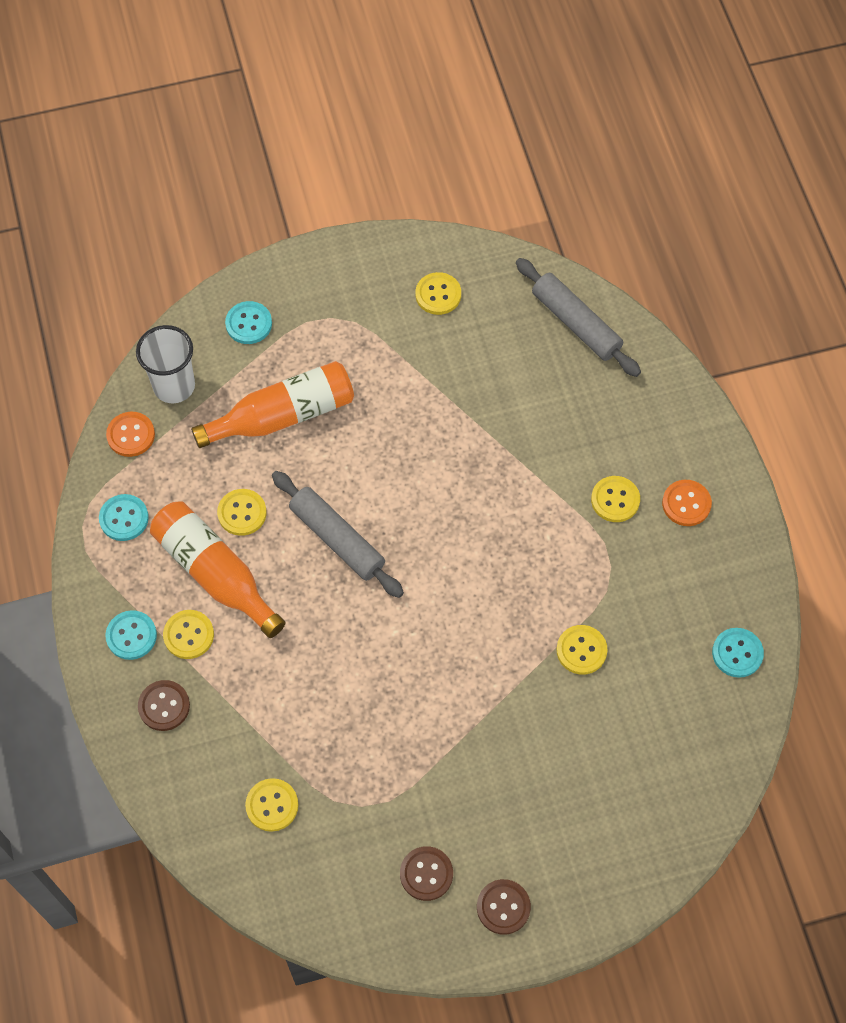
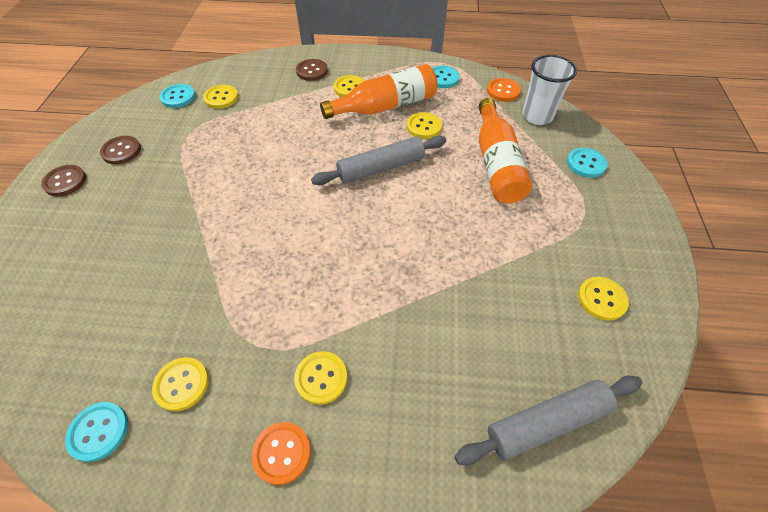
camera: 110 degrees right, 10 degrees down
turquoise button [105,610,157,660] -> turquoise button moved to [160,84,195,108]
yellow button [557,625,608,675] -> yellow button moved to [152,357,209,412]

